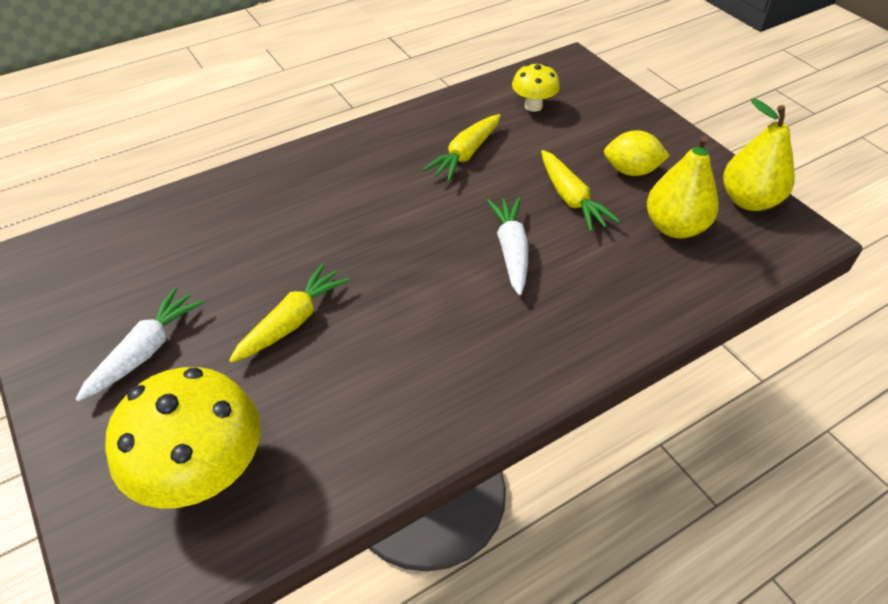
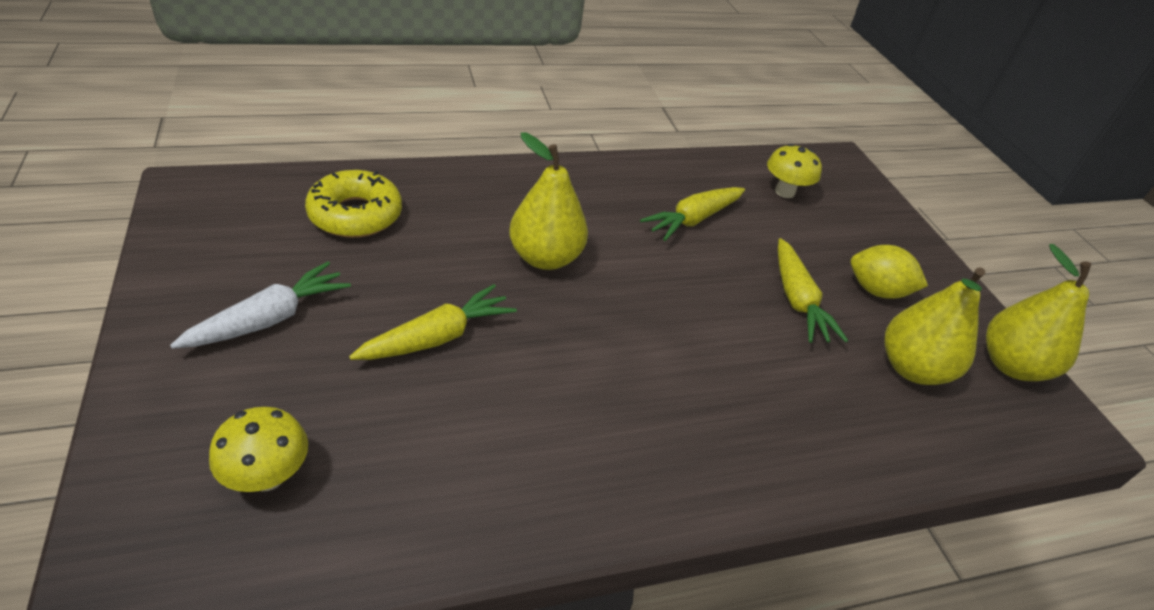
camera: 10 degrees right, 5 degrees down
yellow mushroom [105,367,261,509] -> yellow mushroom [209,407,308,492], size x0.53
white carrot [487,197,529,295] -> none
none -> yellow donut [305,170,402,238]
none -> yellow pear [509,132,588,270]

